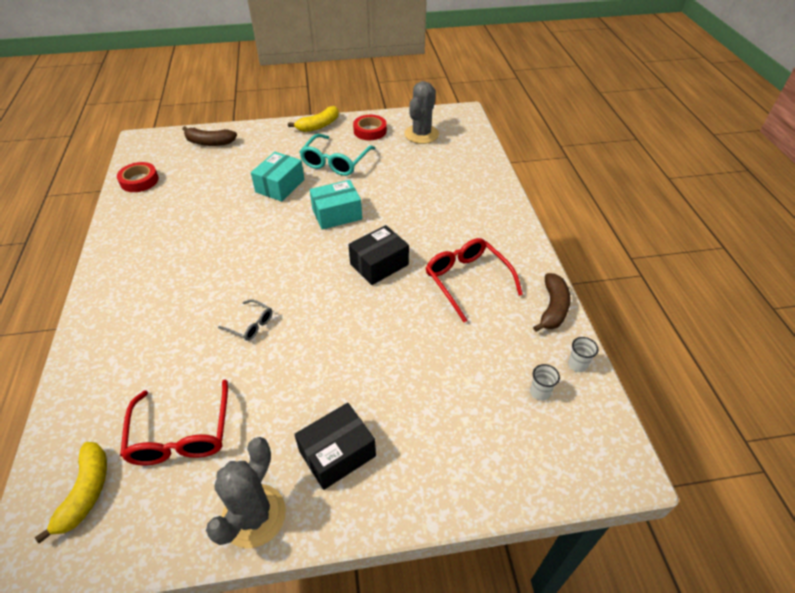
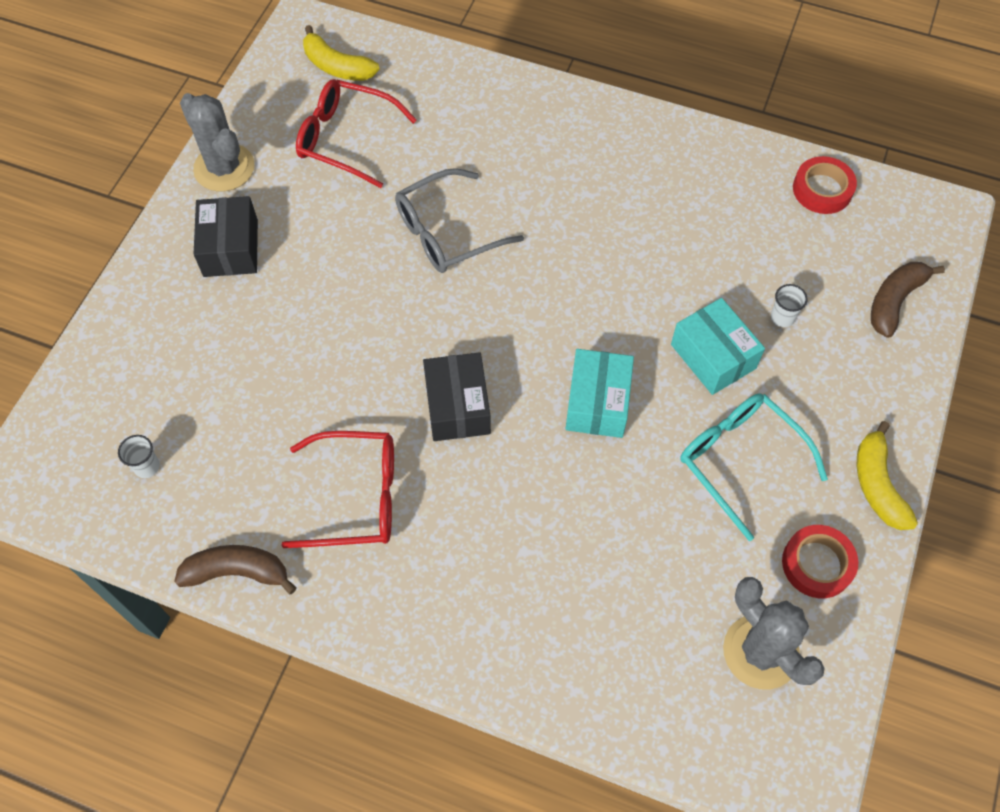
camera: 120 degrees right, 15 degrees up
grey glasses [218,299,272,341] -> grey glasses [395,168,524,273], size x1.89
brown banana [533,273,571,332] -> brown banana turned 135 degrees clockwise [174,545,297,595]
white cup [568,337,598,372] -> white cup moved to [771,284,808,327]

